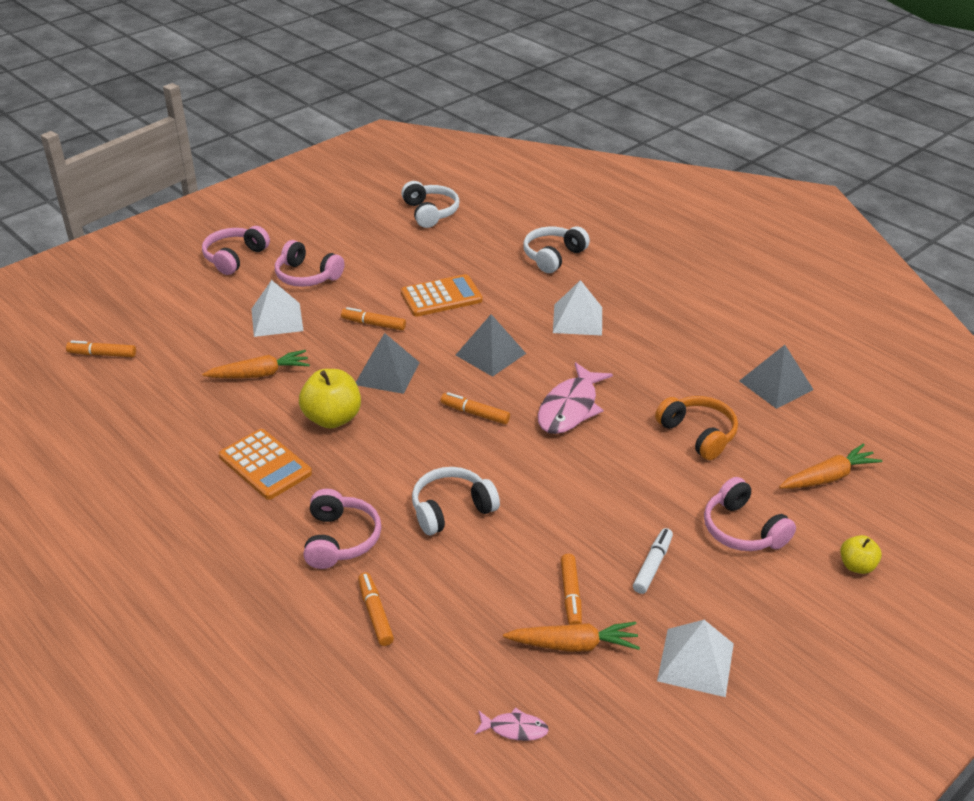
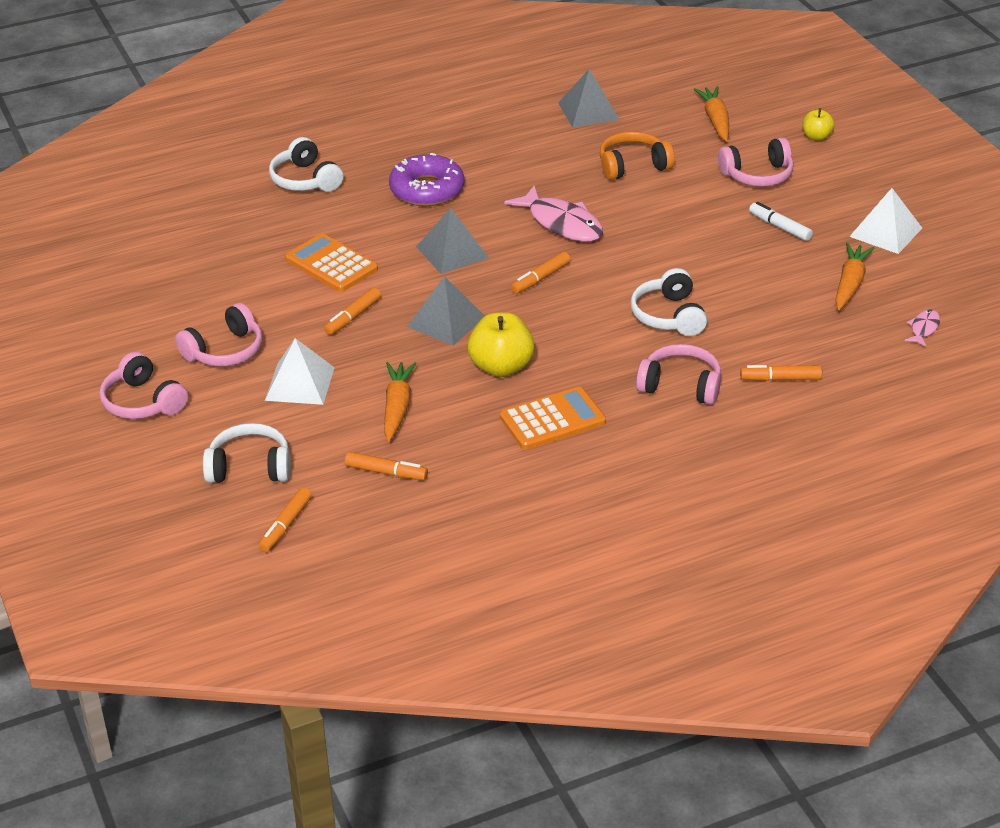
camera: 70 degrees left, 0 degrees up
white headphones [401,181,460,228] -> white headphones moved to [203,423,291,483]
orange calculator [401,274,483,317] -> orange calculator turned 45 degrees counterclockwise [285,233,378,292]
white pyramid [553,280,602,336] -> purple donut [389,153,464,206]
orange marker [561,554,582,625] -> orange marker moved to [345,452,428,480]

